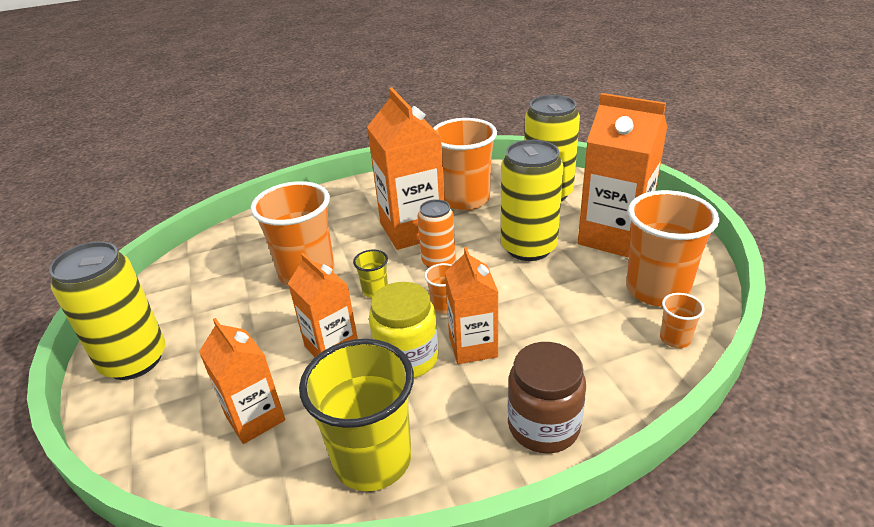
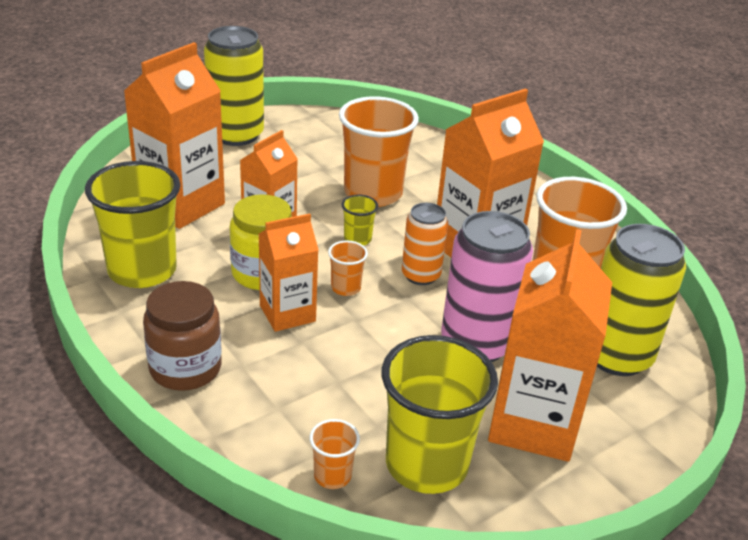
camera: 70 degrees right, 0 degrees up
orange carton [199,318,285,444] -> orange carton [124,42,225,229], size x1.63
yellow can [501,140,563,261] -> pink can [441,211,533,362]
orange cup [626,190,719,307] -> yellow cup [381,335,498,494]

